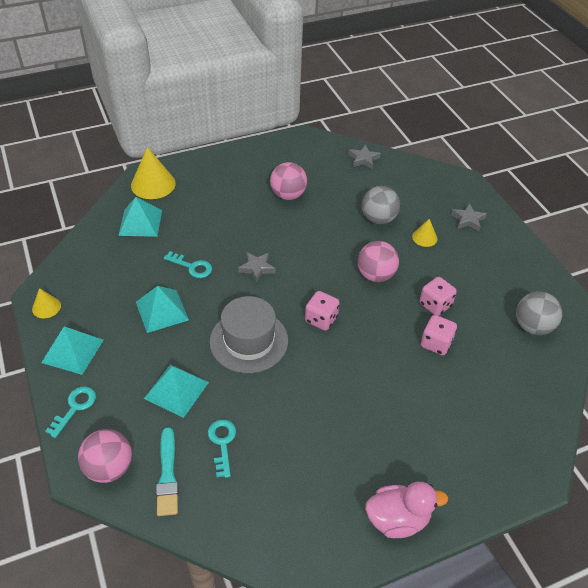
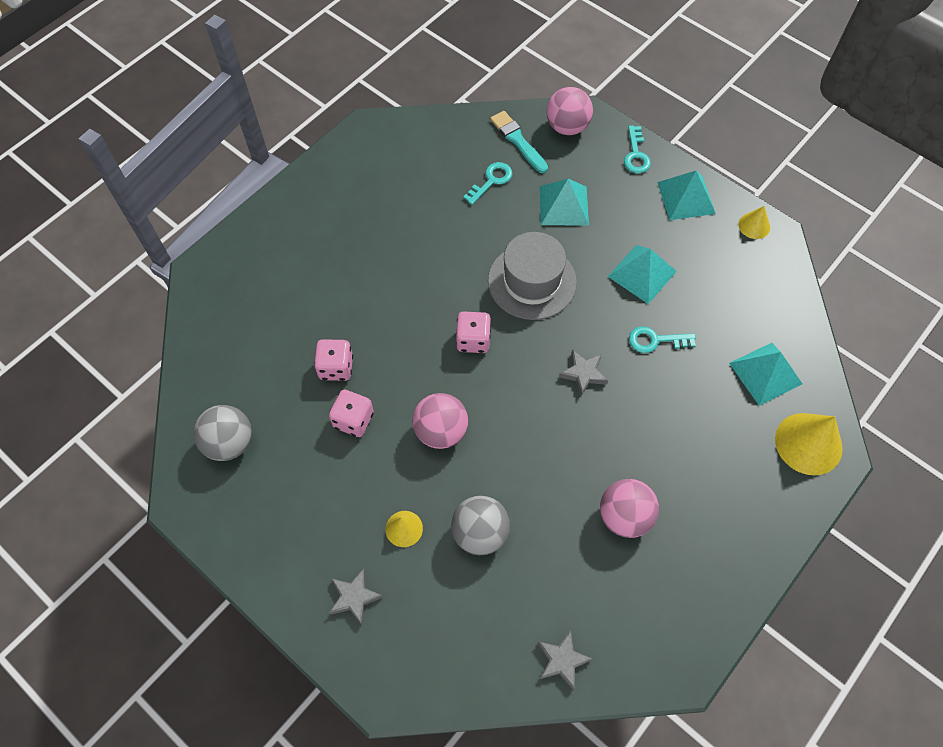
camera: 155 degrees right, 15 degrees up
turquoise key [208,419,236,478] -> turquoise key turned 105 degrees counterclockwise [463,162,513,205]
pink duck [365,482,448,538] -> none

